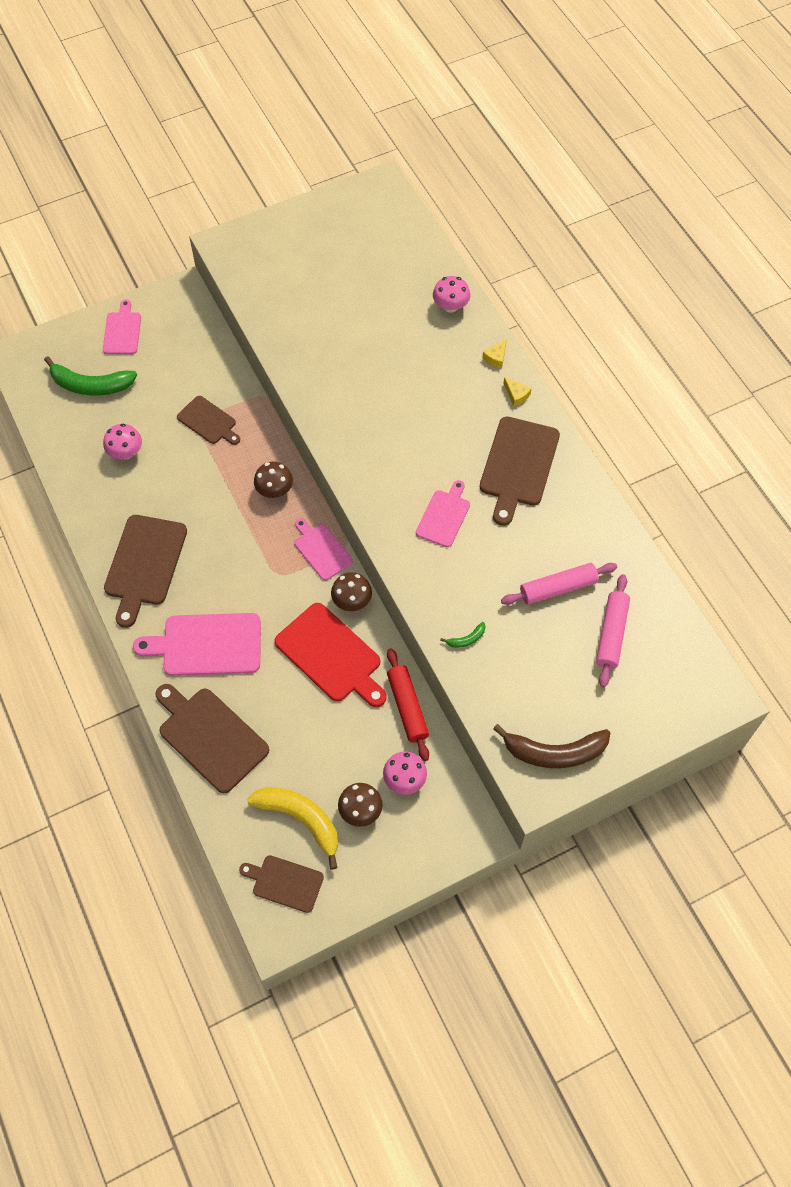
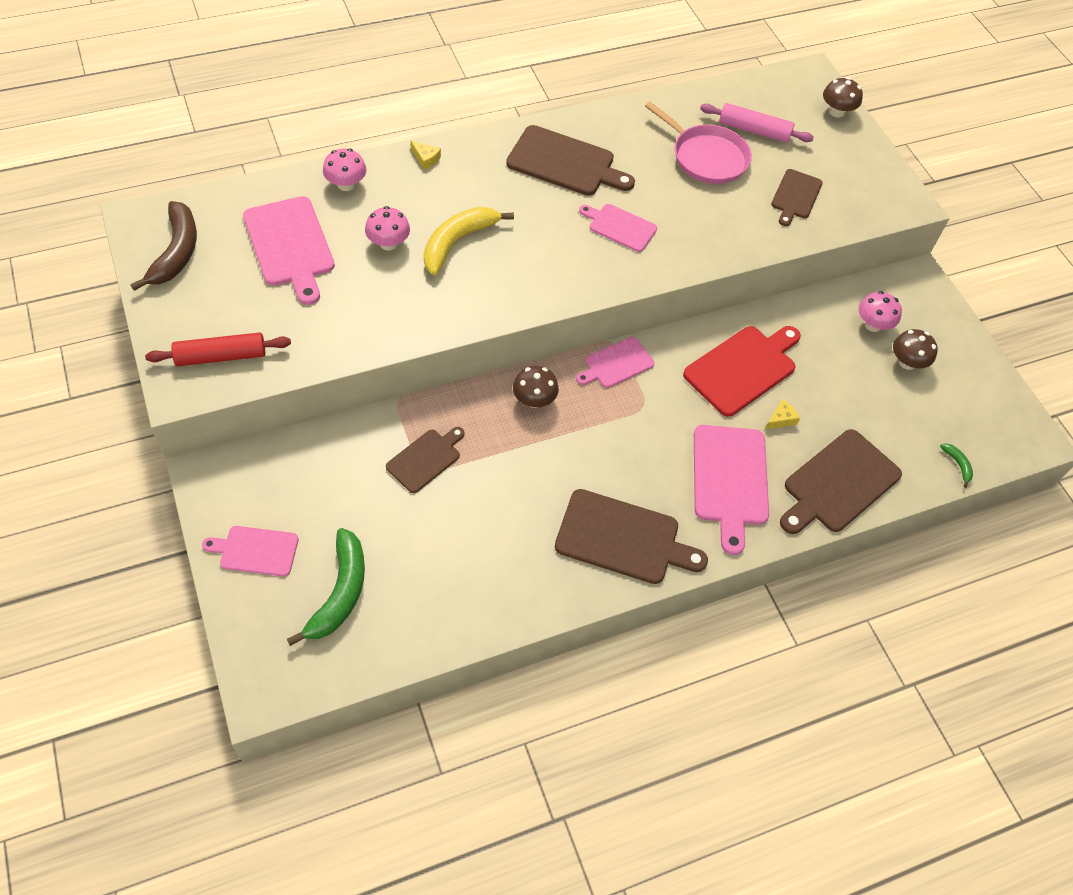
camera: 90 degrees left, 5 degrees down
pink mushroom [103,424,142,459] -> pink mushroom moved to [365,206,410,251]
brown cutting board [239,855,324,913] -> brown cutting board moved to [771,169,823,226]
yellow banana [247,787,338,870] -> yellow banana moved to [424,207,514,275]
brown mushroom [331,572,372,611] -> brown mushroom moved to [823,77,863,117]
red rolling pin [387,648,429,761] -> red rolling pin moved to [145,332,291,366]
green banana [440,622,486,648] -> green banana moved to [940,443,973,488]
brown banana [493,724,610,768] -> brown banana moved to [130,201,197,291]
pink rolling pin [501,563,617,605] -> pink pan [645,102,752,184]
yellow cheese [504,377,532,406] -> yellow cheese moved to [765,399,800,429]
none -> pink cutting board [243,196,335,305]

